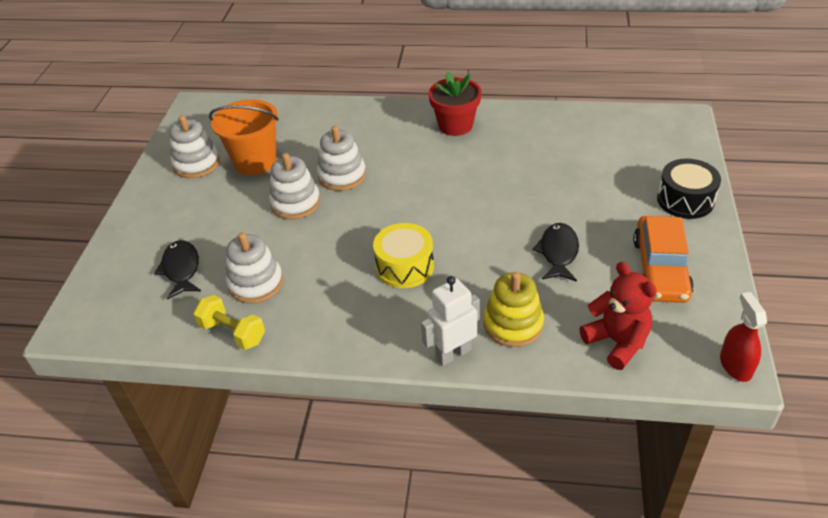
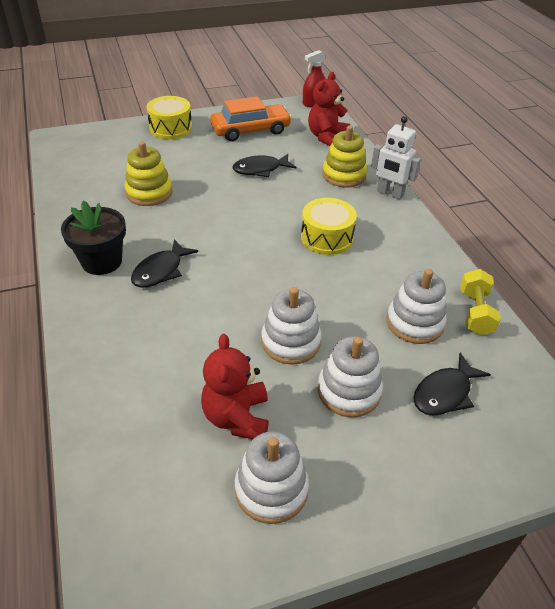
camera: 120 degrees left, 0 degrees up
orange bucket [209,99,279,175] -> red teddy bear [201,334,269,439]
white stacking toy [317,126,366,191] -> white stacking toy moved to [317,336,383,417]
red flower pot [428,72,482,136] -> black flower pot [61,201,126,275]
black drum [657,158,721,219] -> yellow drum [147,96,192,139]
none -> yellow stacking toy [125,141,172,206]
none -> black fish [131,239,198,288]

